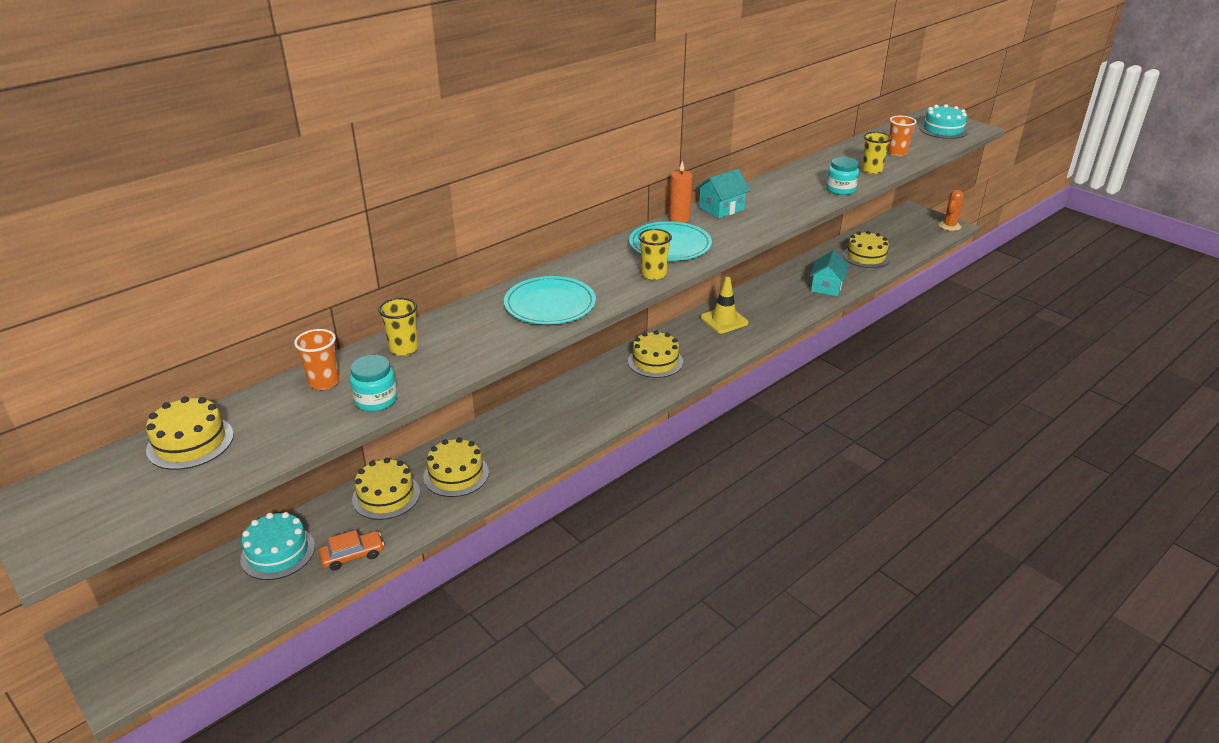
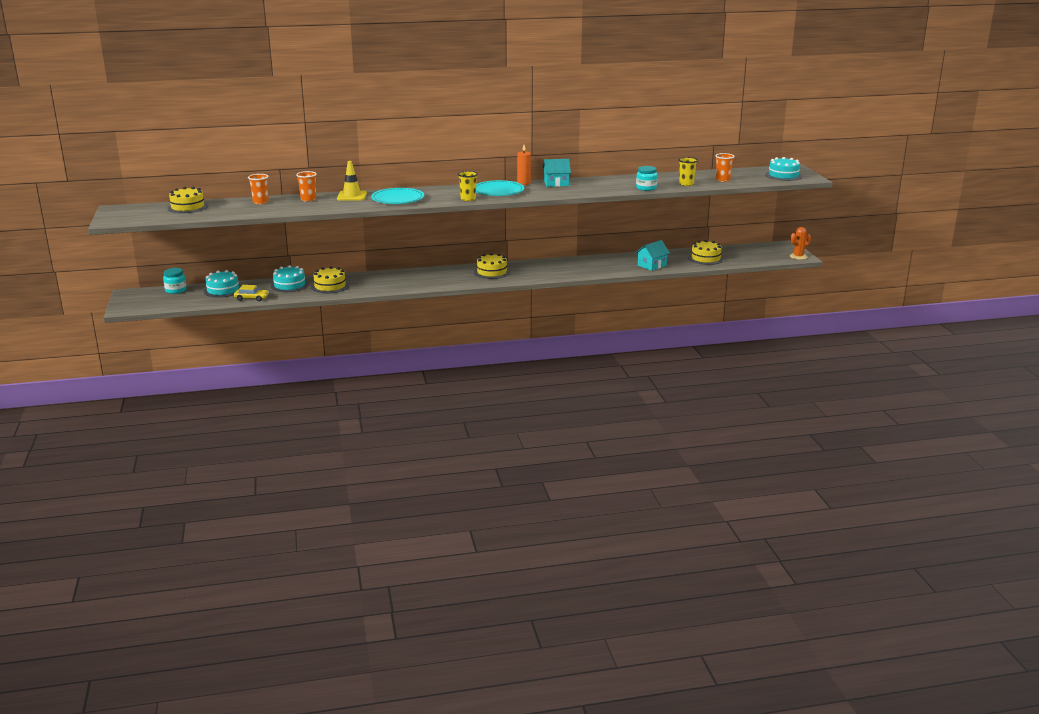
camera: 30 degrees right, 10 degrees down
orange car [318,530,384,571] -> yellow car [234,285,269,301]
turquoise jar [350,355,397,412] -> turquoise jar moved to [163,268,187,294]
yellow cake [352,458,420,520] -> turquoise cake [271,265,309,292]
yellow cup [378,298,418,356] -> orange cup [296,171,317,202]
yellow traffic cone [700,277,749,333] -> yellow traffic cone moved to [337,161,367,201]

